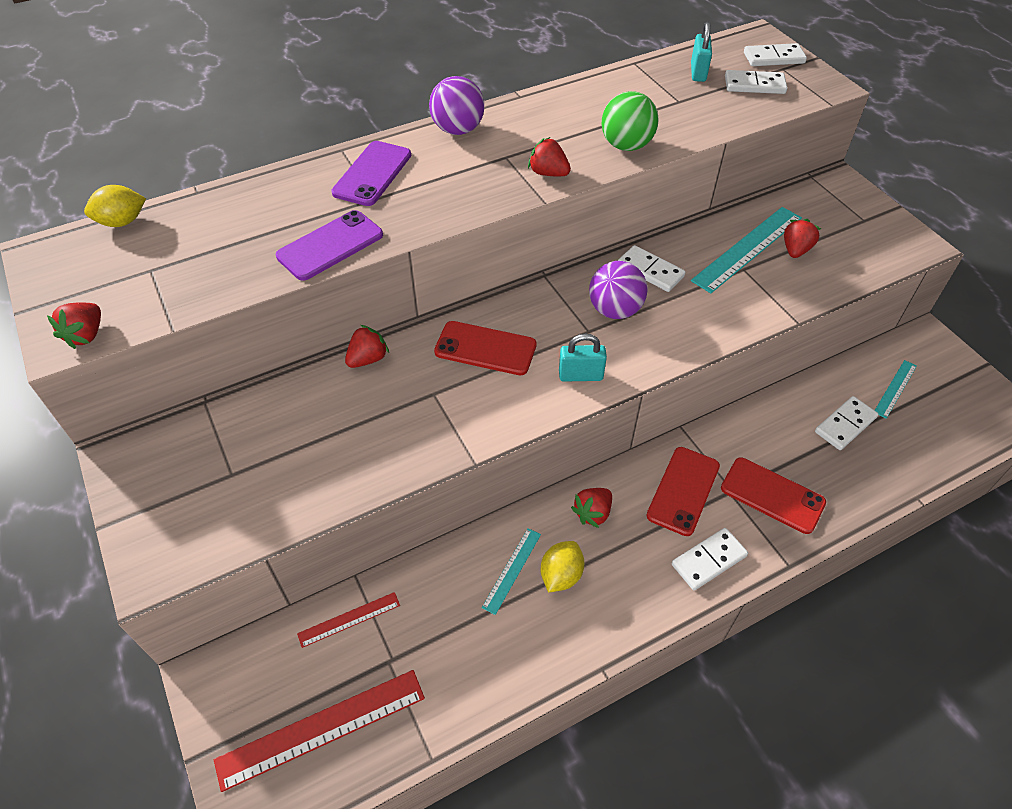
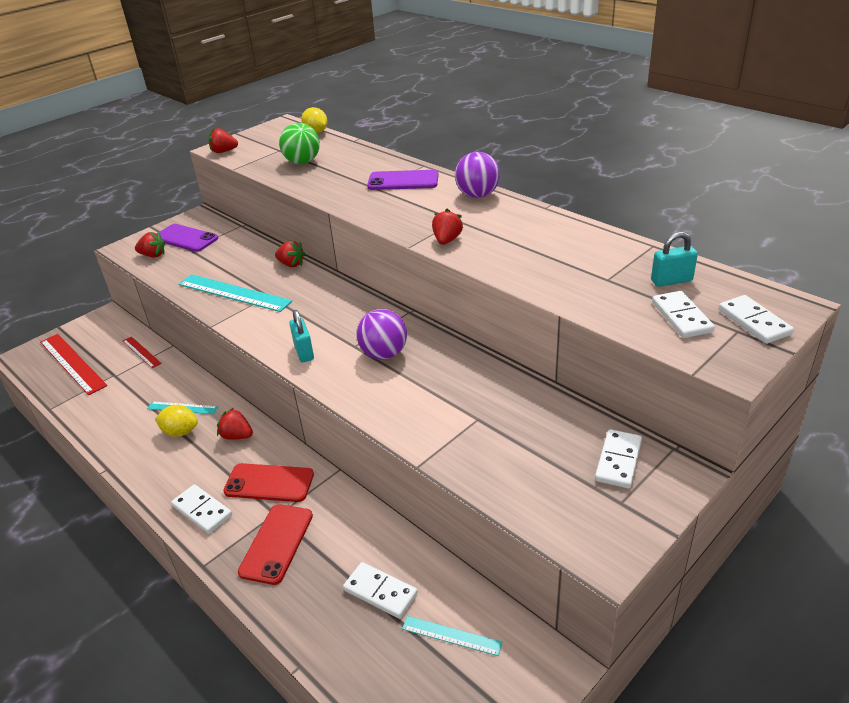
camera: 75 degrees right, 15 degrees down
purple phone [276,210,383,281] -> purple phone moved to [159,224,218,252]
red phone [434,321,537,375] -> none
green ball [602,91,659,151] -> green ball moved to [279,123,320,164]
white domino [618,245,685,292] -> white domino moved to [595,429,642,489]
turquoise ruler [691,207,802,293] -> turquoise ruler moved to [179,274,292,312]
red strawberry [784,219,821,258] -> red strawberry moved to [135,232,165,257]

